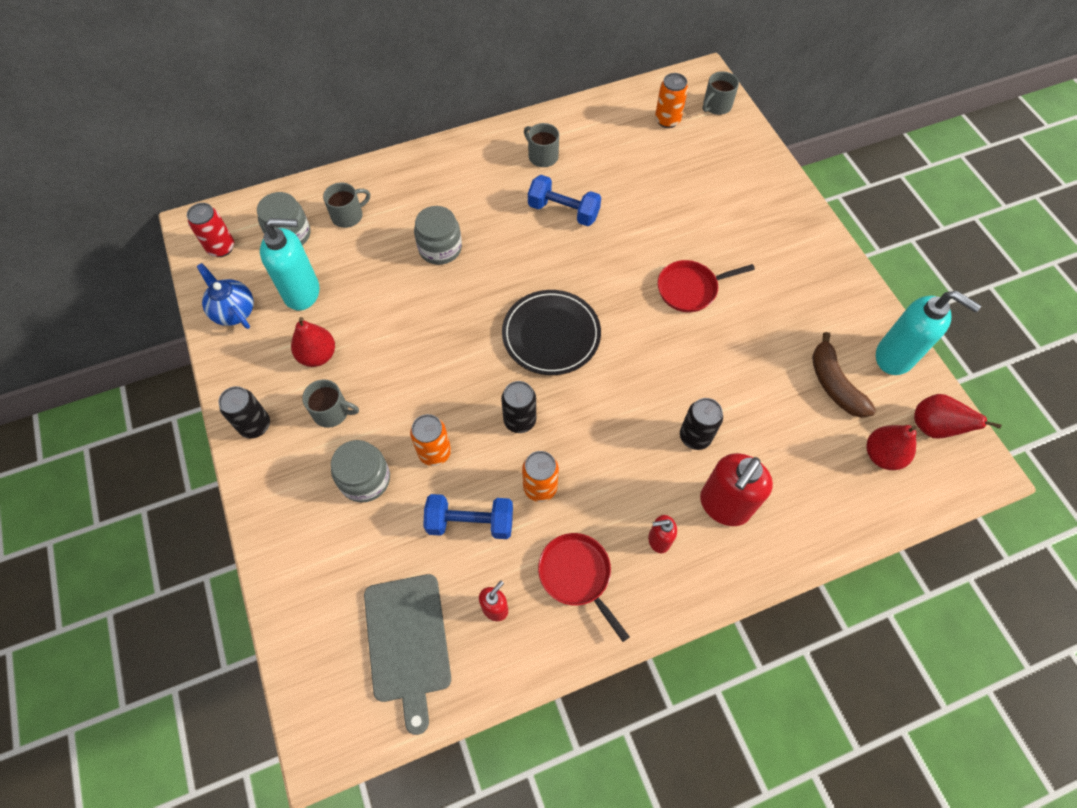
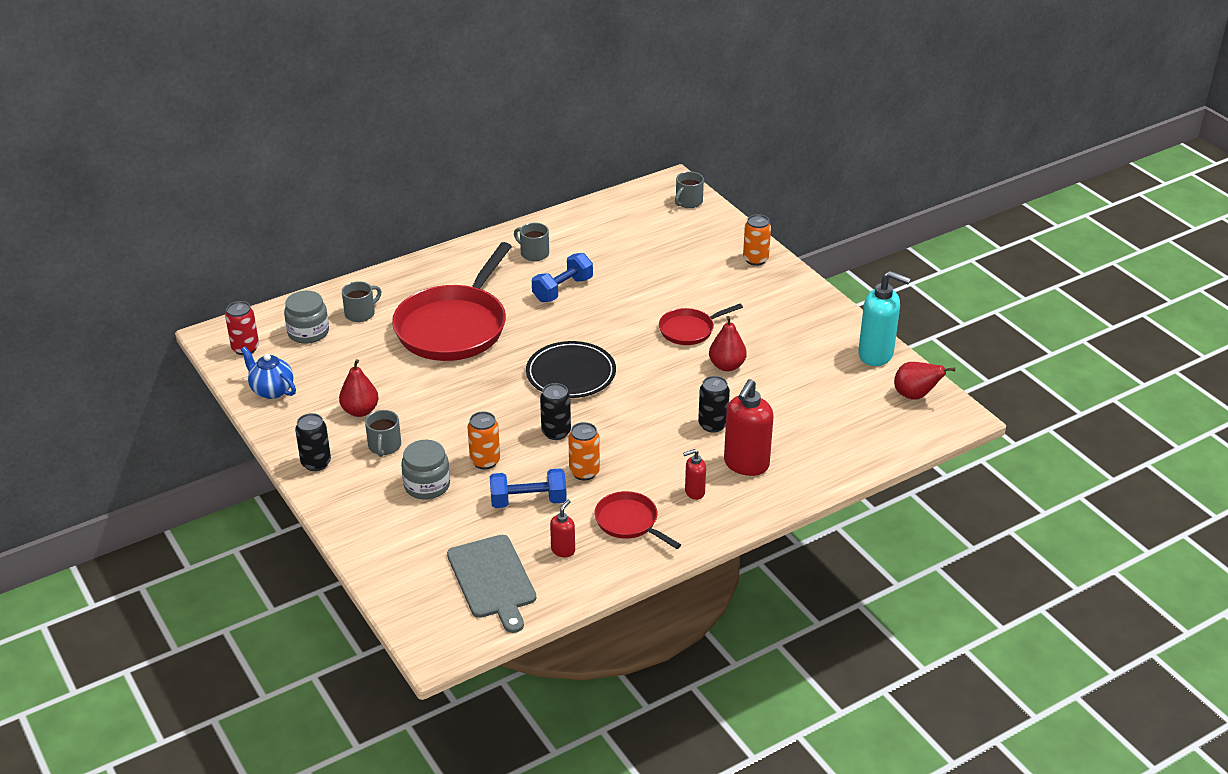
camera: 10 degrees left, 25 degrees down
turquoise soap dispenser [260,218,319,311] -> none
grey mug [302,379,359,428] -> grey mug turned 90 degrees clockwise [365,410,401,457]
grey jar [414,206,462,265] -> red pan [392,242,512,361]
blue dumbbell [528,175,601,226] -> blue dumbbell turned 60 degrees counterclockwise [532,253,593,302]
orange can [655,73,688,128] -> orange can moved to [743,214,771,266]
brown banana [812,332,876,418] -> none
red pear [866,425,917,470] -> red pear moved to [709,316,747,371]

